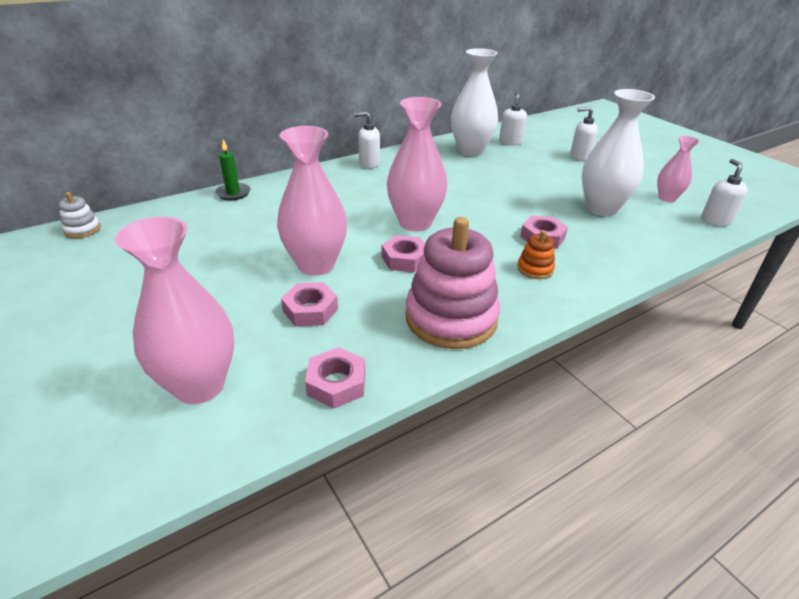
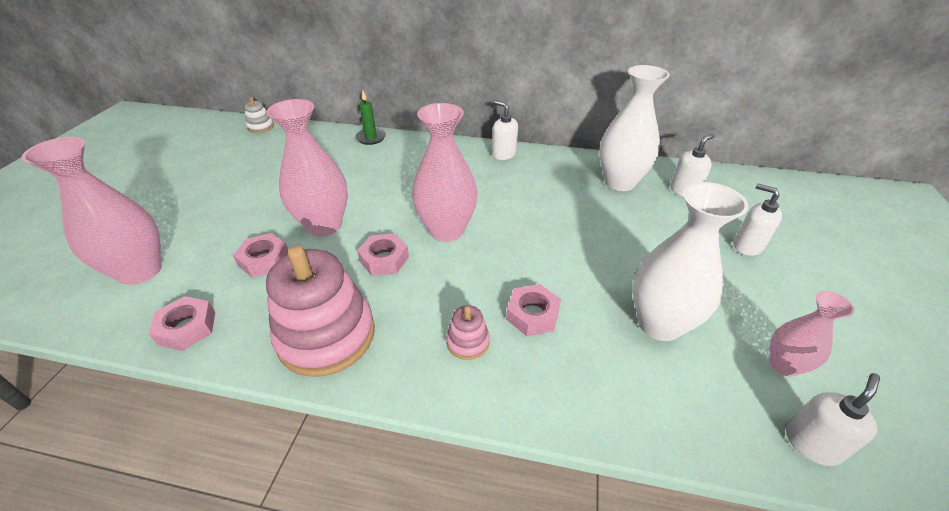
camera: 45 degrees right, 5 degrees up
orange stacking toy [517,230,555,279] -> pink stacking toy [446,305,490,360]

